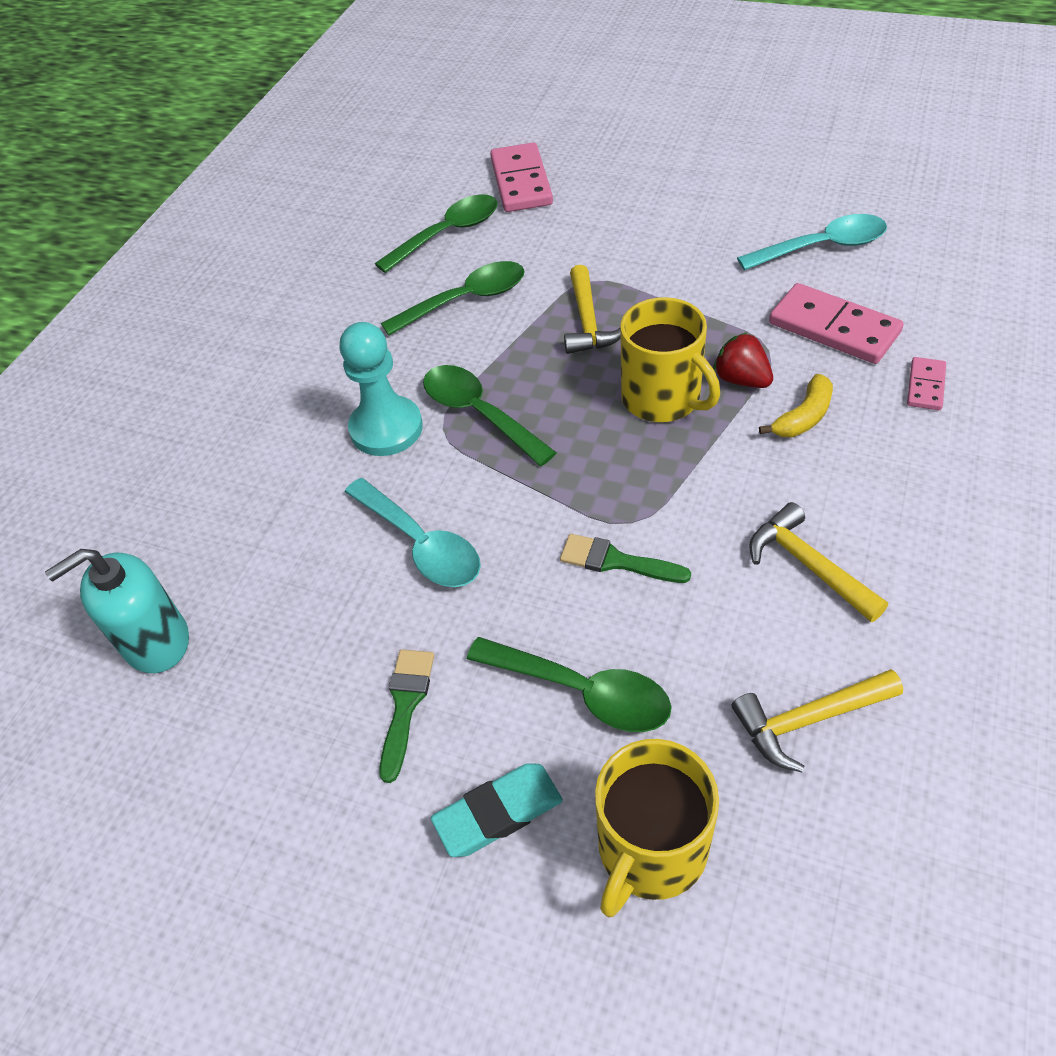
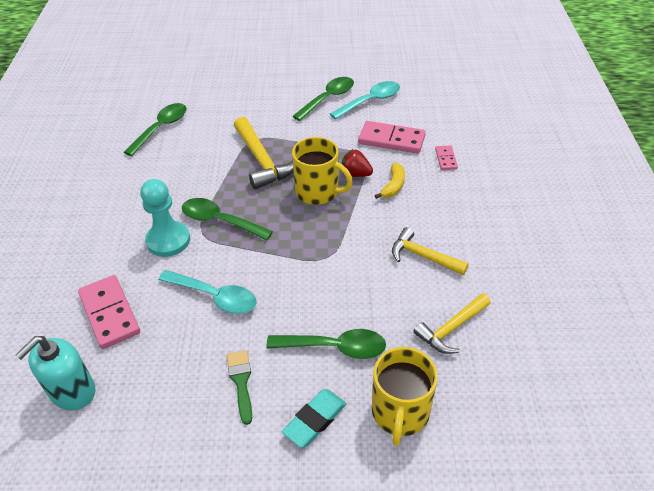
camera: 25 degrees left, 5 degrees down
green spoon [381,261,525,335] -> green spoon moved to [292,77,354,121]
pink domino [490,142,553,212] -> pink domino moved to [78,275,140,349]
green brush [560,534,691,583] -> none
yellow hammer [564,265,621,354] -> yellow hammer [234,117,294,189], size x1.50

